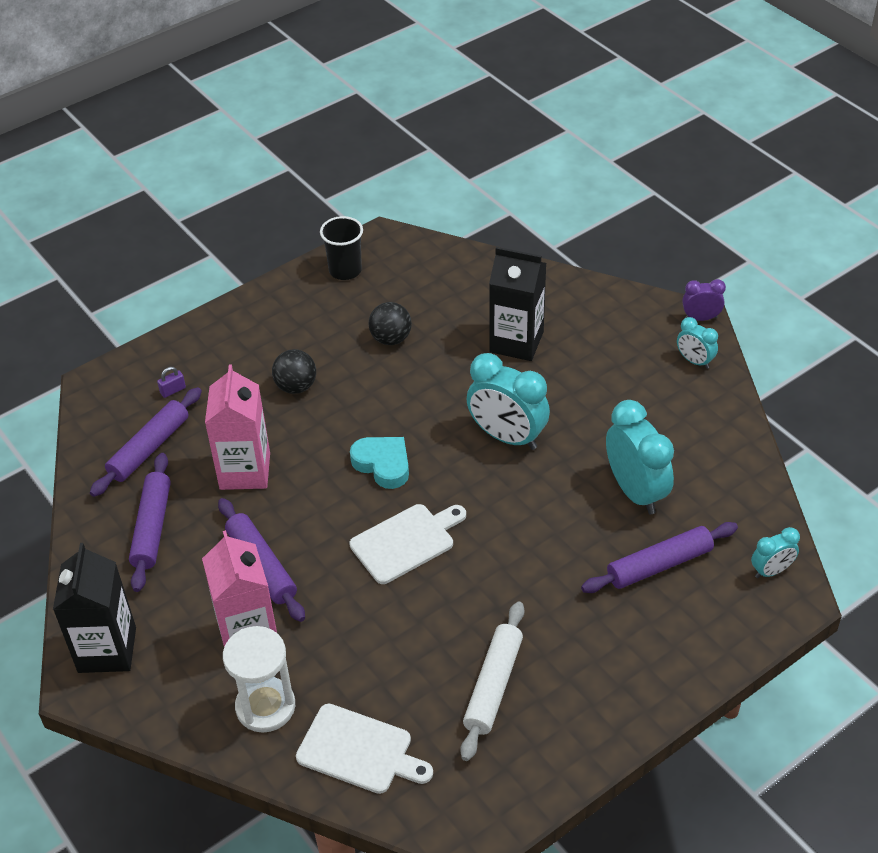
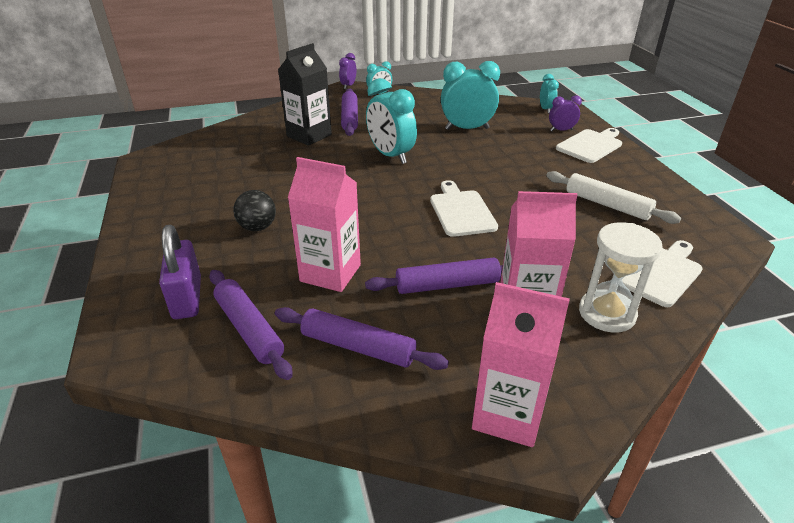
camera: 70 degrees left, 10 degrees down
black carton [53,543,136,673] -> pink carton [472,282,570,447]
purple padlock [157,367,186,398] -> purple padlock [159,225,201,319], size x2.40
black cup [320,216,363,280] -> none
turquoise heart [350,437,409,489] -> none
black ball [369,302,412,345] -> none
turquoise clock [467,353,550,450] -> turquoise clock turned 90 degrees clockwise [366,78,417,164]
purple rolling pin [581,522,738,593] -> purple rolling pin moved to [341,88,358,136]
none -> purple clock [549,96,582,131]
none -> white cutting board [556,128,622,163]

